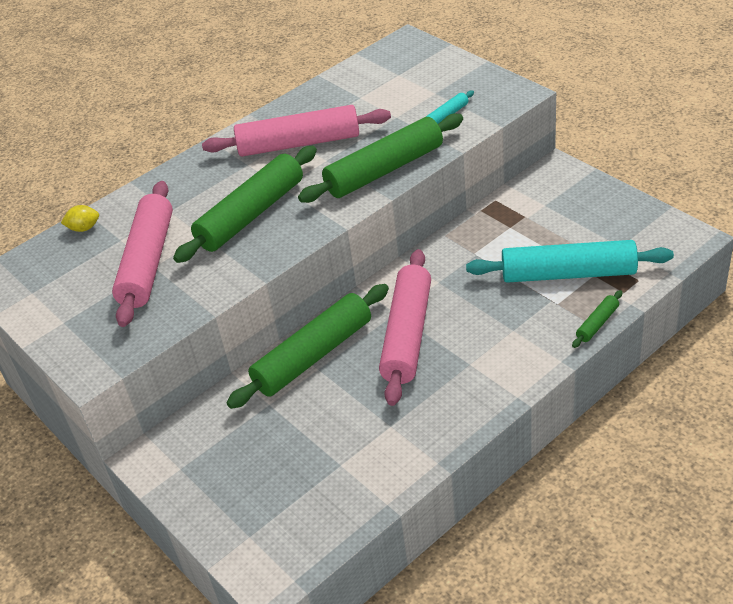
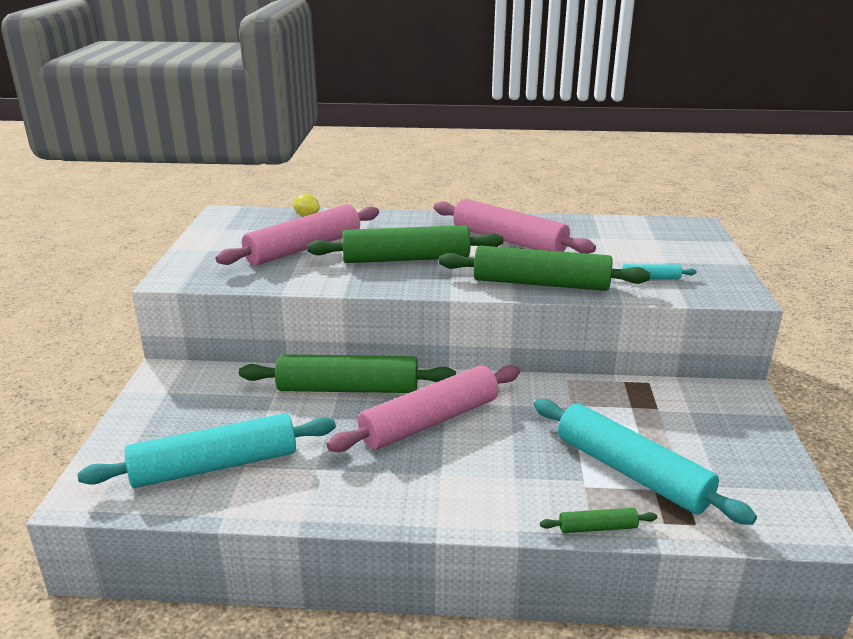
camera: 40 degrees right, 15 degrees down
none -> turquoise rolling pin [78,413,336,488]

